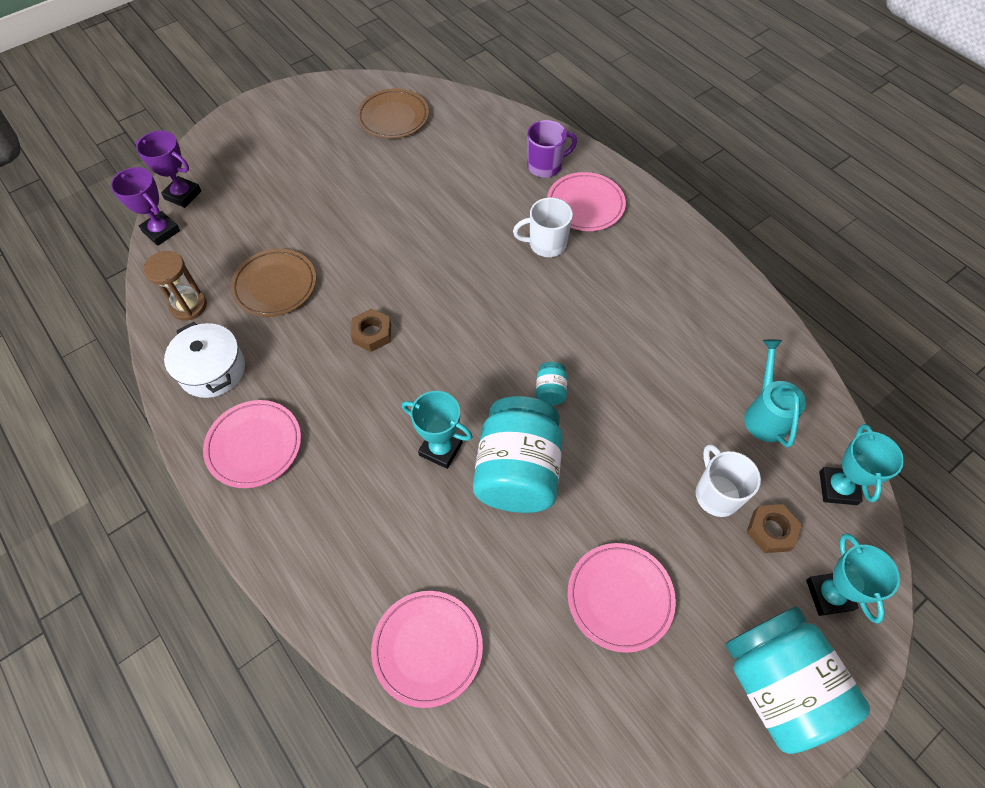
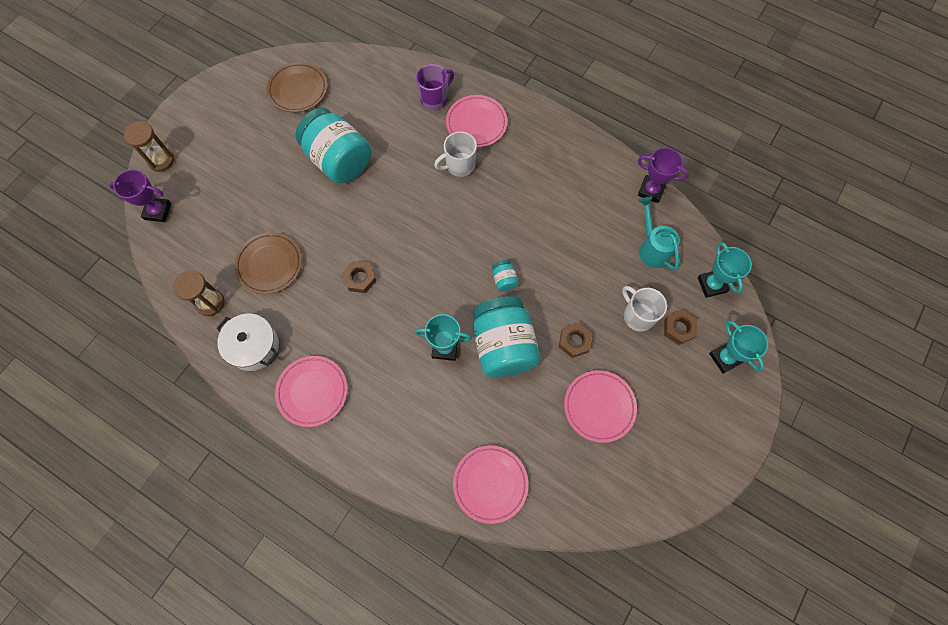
camera: 20 degrees left, 10 degrees up
purple trophy [111,167,180,246] -> purple trophy moved to [638,148,689,203]
turquoise jar [725,607,870,754] -> turquoise jar moved to [296,108,371,183]
none -> brown hourglass [124,121,175,172]
none -> brown nut [559,323,592,358]

